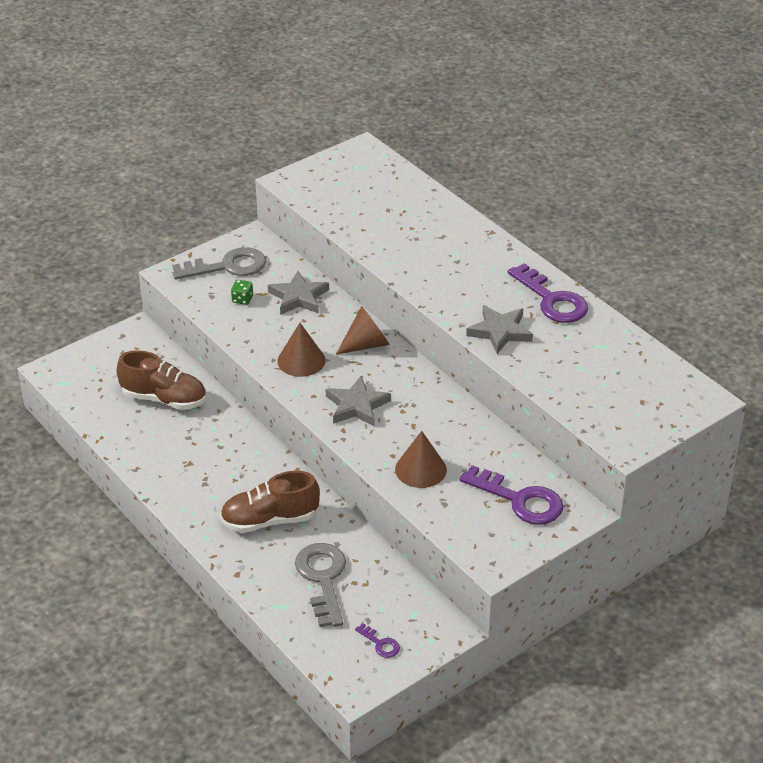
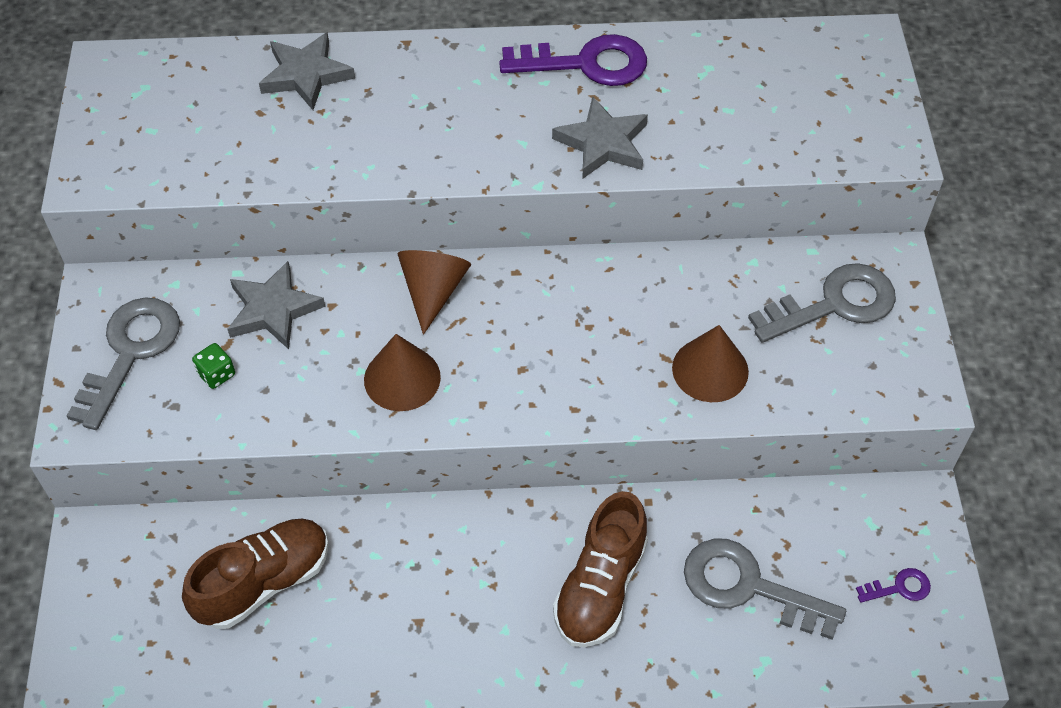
camera: 55 degrees left, 15 degrees up
grey star [326,376,391,426] -> grey star moved to [259,32,355,110]
purple key [459,465,563,525] -> grey key [748,263,896,343]

